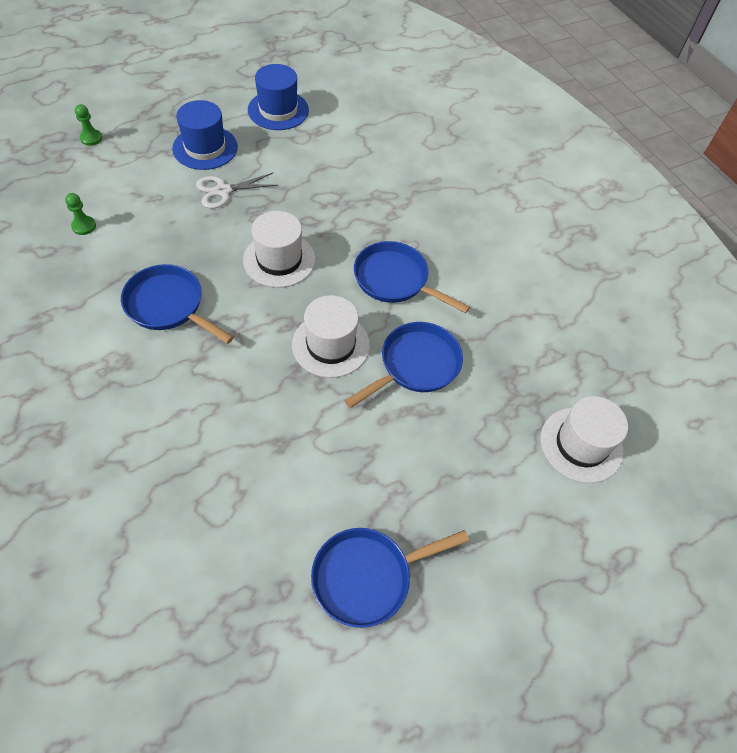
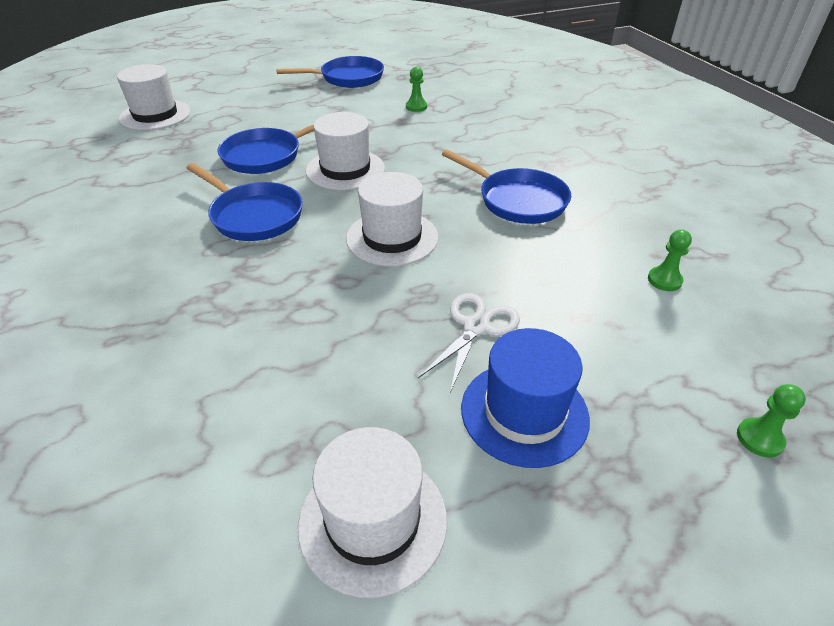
camera: 170 degrees left, 15 degrees down
white scissors [196,173,279,208] -> white scissors turned 45 degrees counterclockwise [418,293,520,393]
blue hat [248,64,309,130] -> white hat [298,427,447,598]
none -> green pawn [406,67,427,112]

